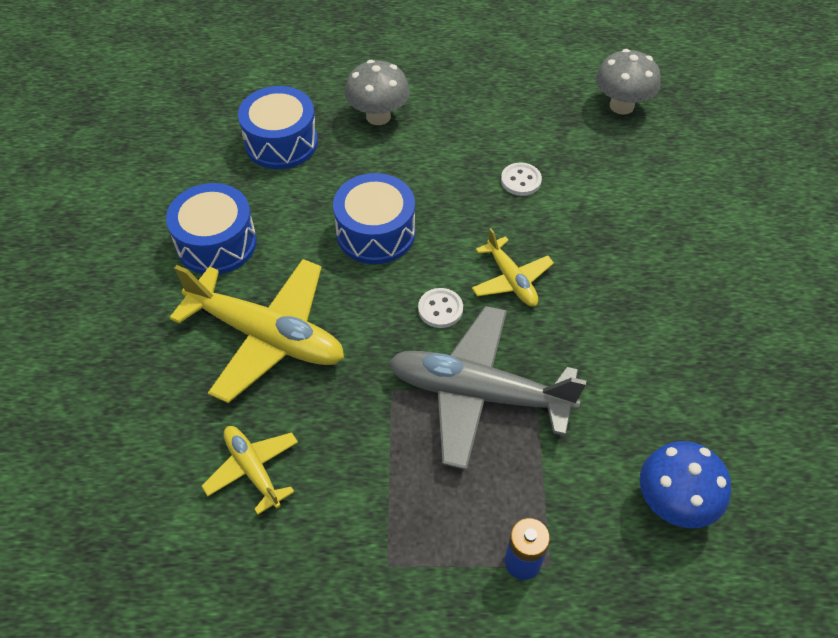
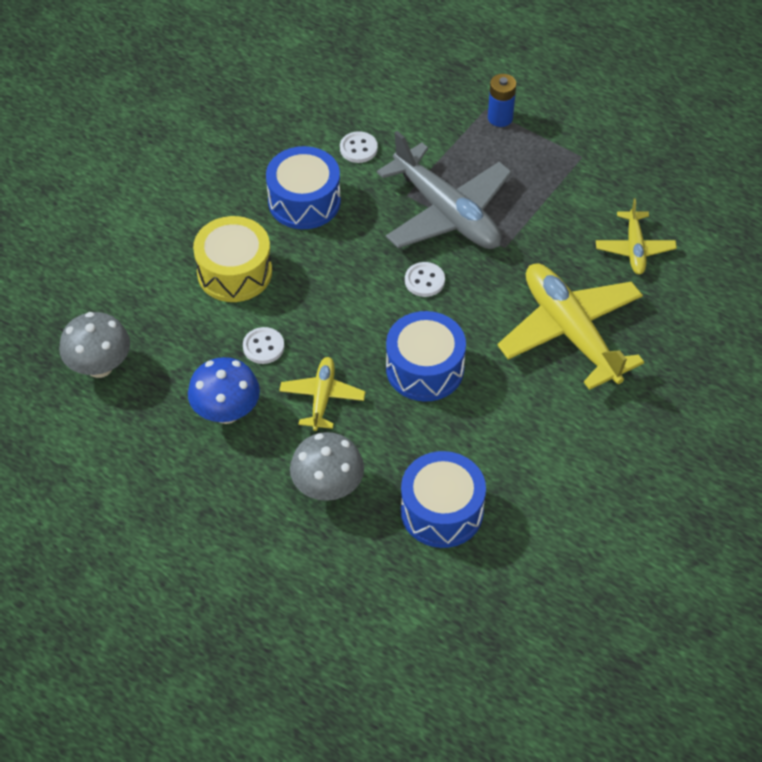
camera: 145 degrees left, 0 degrees up
blue drum [166,183,257,275] -> blue drum moved to [266,146,341,229]
yellow plane [472,228,554,307] -> yellow plane moved to [279,357,366,431]
blue mushroom [640,441,731,528] -> blue mushroom moved to [188,357,260,424]
none -> yellow drum [193,216,272,302]
none -> white button [340,131,378,163]

